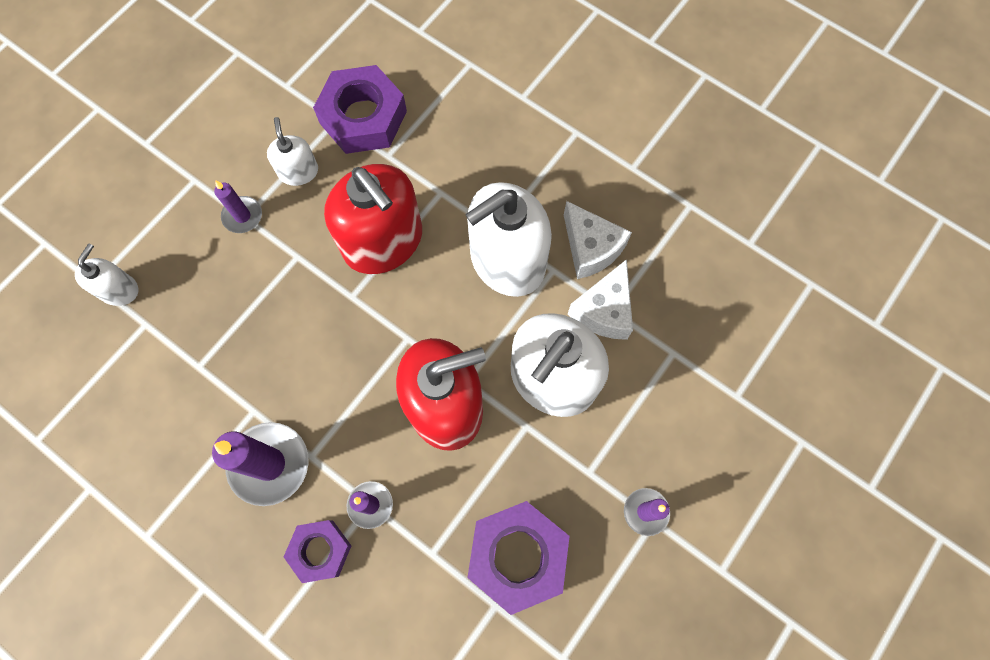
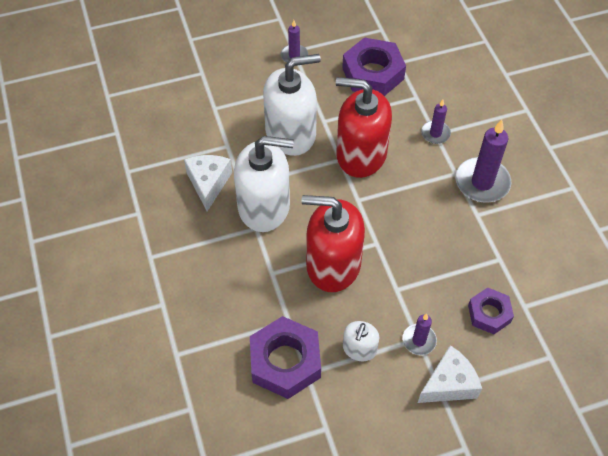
camera: 145 degrees left, 15 degrees down
white soap dispenser [75,243,138,306] -> none
purple nut [284,520,351,583] -> purple nut moved to [468,288,514,334]
red soap dispenser [324,164,422,274] -> red soap dispenser turned 75 degrees counterclockwise [302,195,365,292]
white cheese [568,259,633,340] -> white cheese moved to [418,345,482,403]

